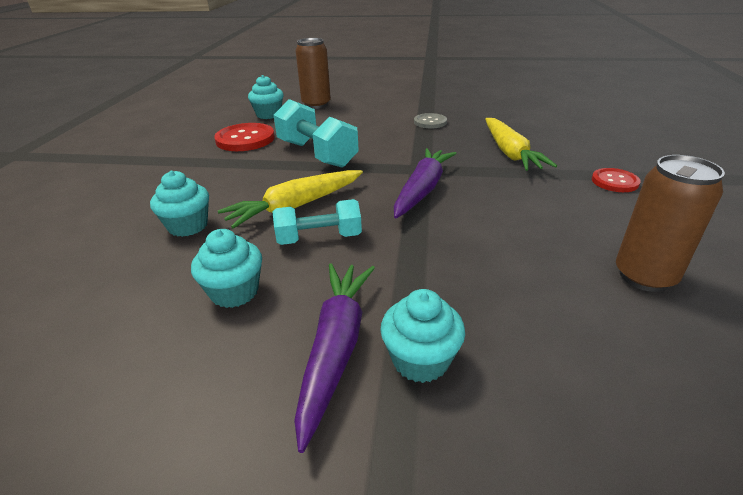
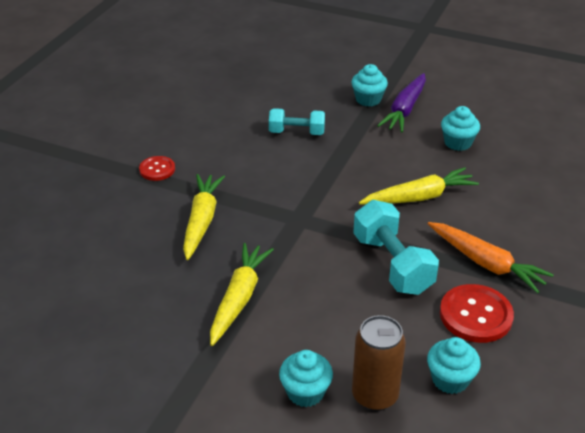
camera: 165 degrees left, 5 degrees up
turquoise cupcake [150,171,209,237] -> turquoise cupcake moved to [279,350,333,407]
turquoise dumbbell [272,199,362,245] -> turquoise dumbbell moved to [269,108,325,135]
purple carrot [394,148,457,218] -> none
grey button [414,113,447,128] -> yellow carrot [210,243,274,346]
brown can [616,155,725,292] -> none
none -> orange carrot [428,222,554,293]

